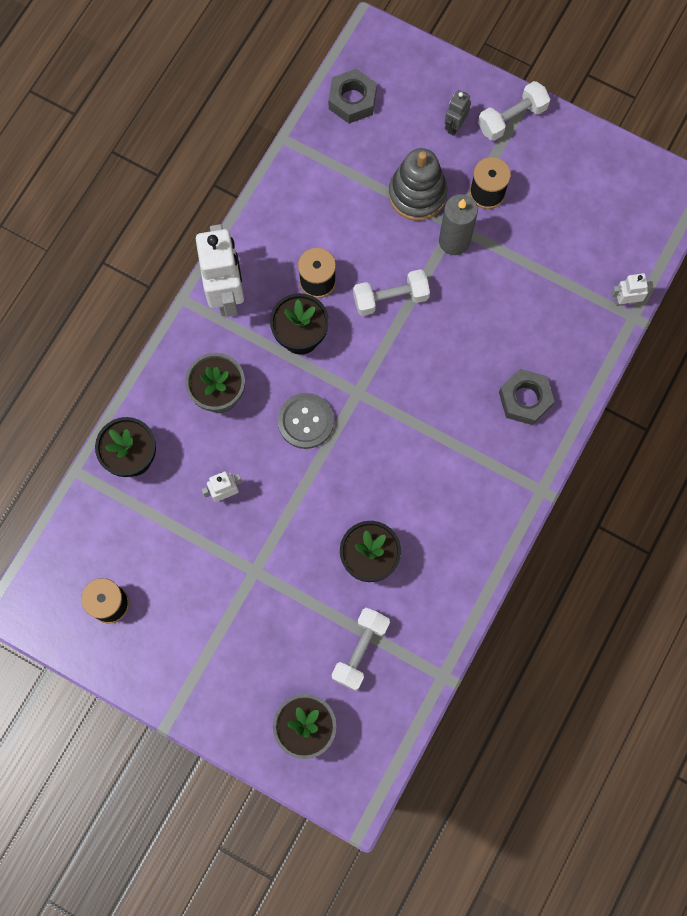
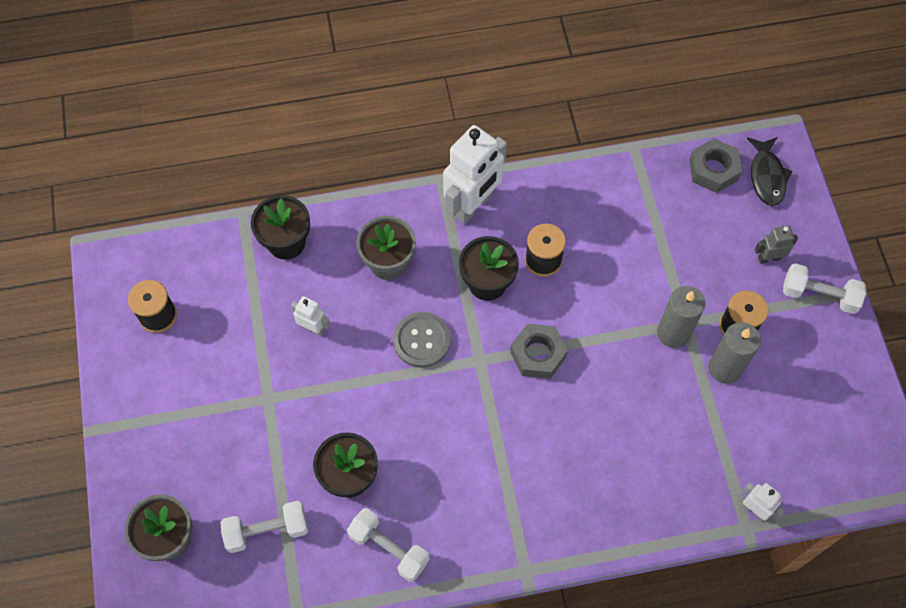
camera: 50 degrees right, 10 degrees down
white dumbbell [353,269,430,316] -> white dumbbell moved to [347,508,430,582]
grey stacking toy [389,148,448,221] -> none
grey nut [499,369,555,425] -> grey nut moved to [510,324,568,379]
none -> grey candle [709,322,761,384]
none -> black fish [747,137,792,206]

